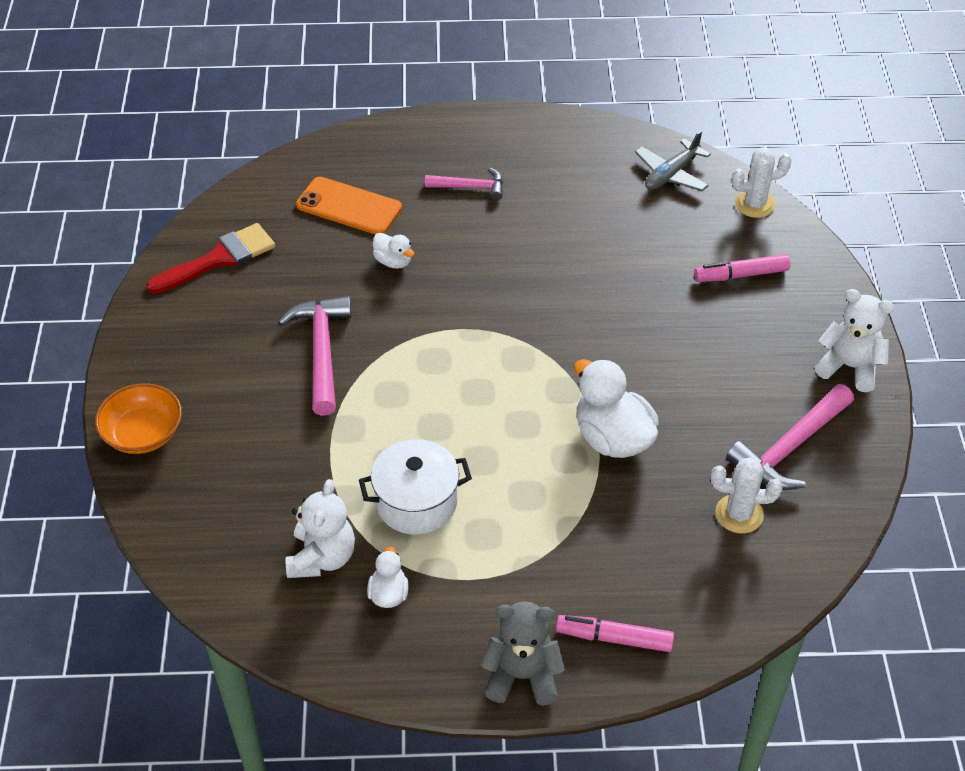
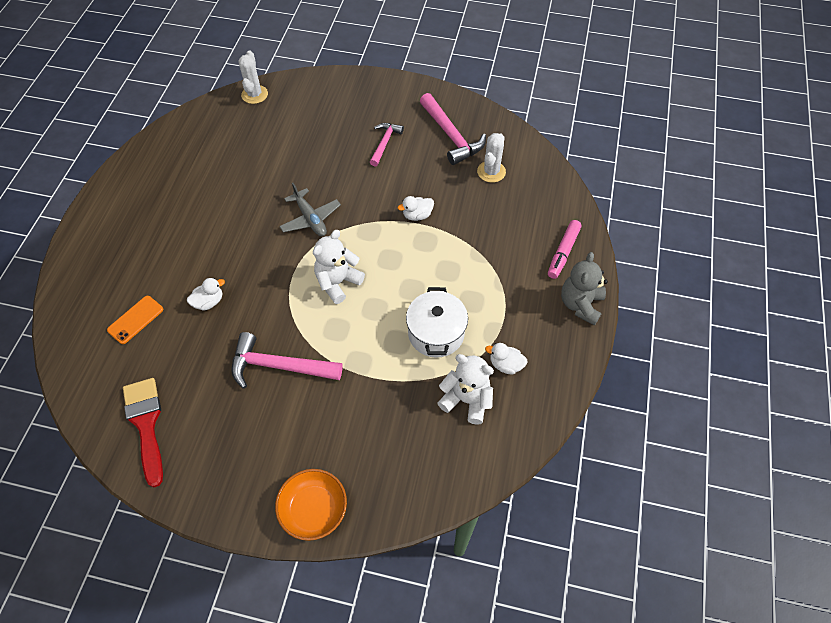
camera: 75 degrees left, 10 degrees up
orange phone [296,177,402,235] -> orange phone [107,296,163,344], size x0.66
pink hammer [425,168,503,200] -> pink hammer moved to [370,123,404,166]
white duck [574,359,659,458] -> white duck [398,196,434,221], size x0.52
grey plane [635,131,711,191] -> grey plane moved to [279,183,341,236]
pink marker [694,254,790,282] -> none
white teddy bear [814,289,894,392] -> white teddy bear moved to [313,230,365,304]

